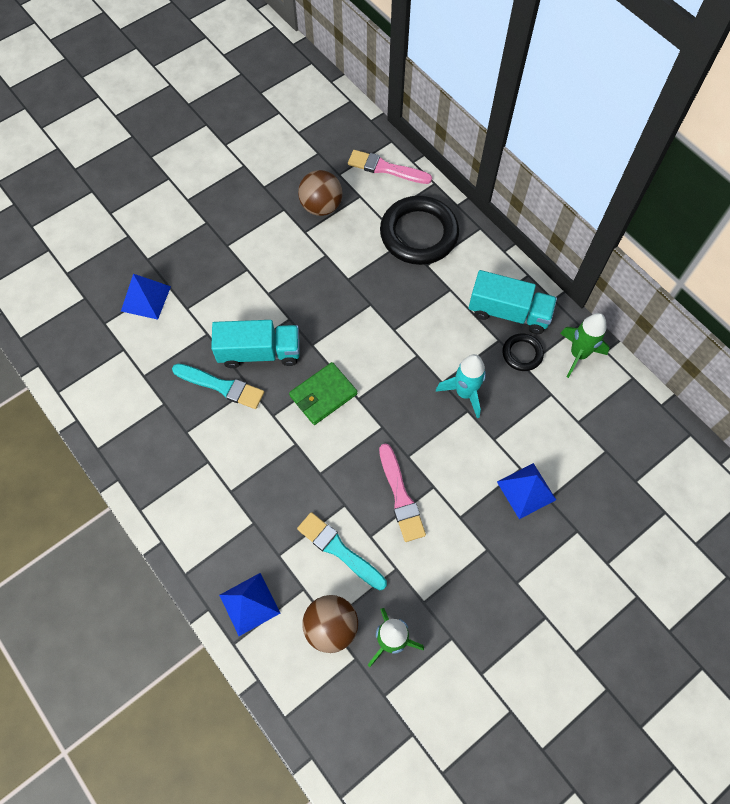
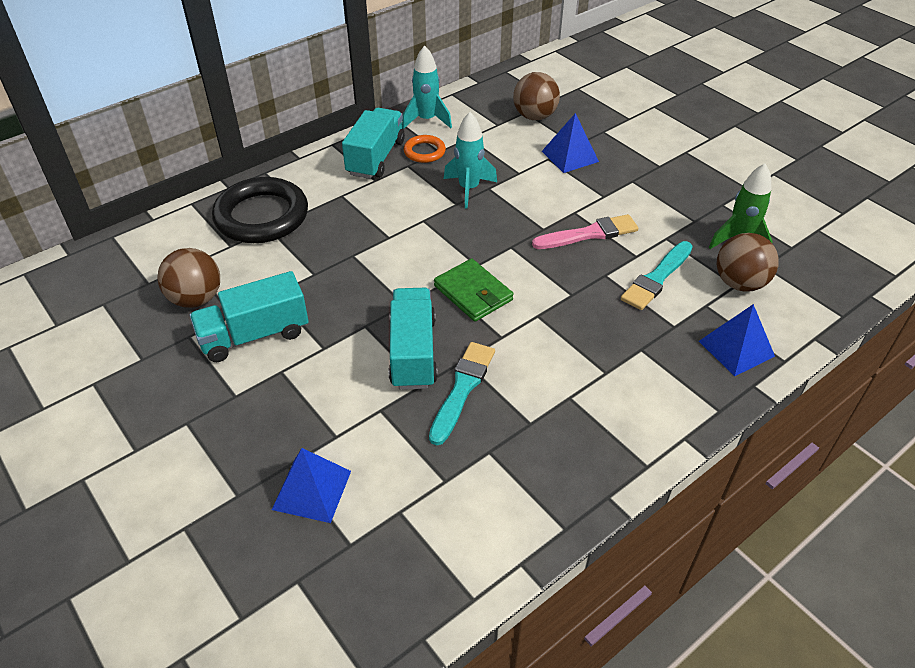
camera: 90 degrees left, 20 degrees down
pink brush [348,150,432,184] -> none
black ring [502,333,544,371] -> orange ring [404,135,446,163]
green rocket [560,313,610,378] -> turquoise rocket [402,45,452,129]
none -> turquoise truck [190,271,309,362]
none -> brown ball [513,72,560,120]

